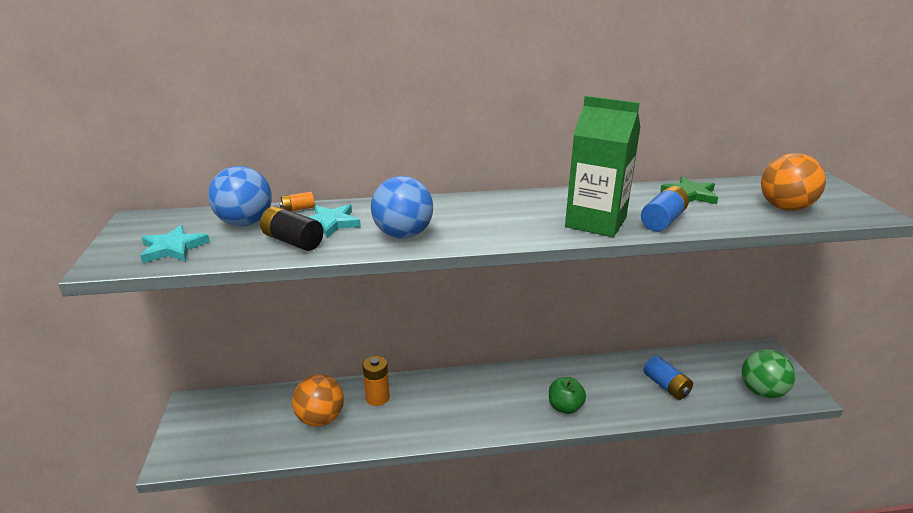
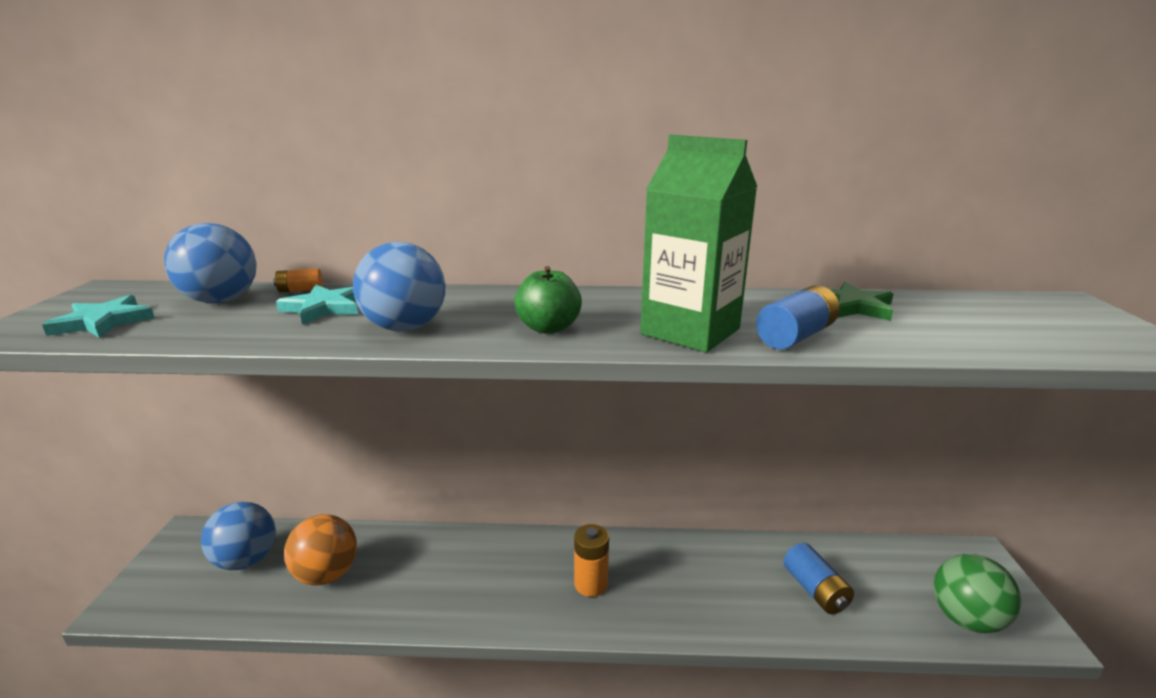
camera: 10 degrees right, 5 degrees down
black battery [260,206,323,251] -> none
orange battery [362,356,390,406] -> orange battery moved to [574,524,609,597]
green apple [549,377,586,414] -> green apple moved to [514,266,582,334]
orange ball [761,153,826,211] -> none
none -> blue ball [201,502,276,570]

